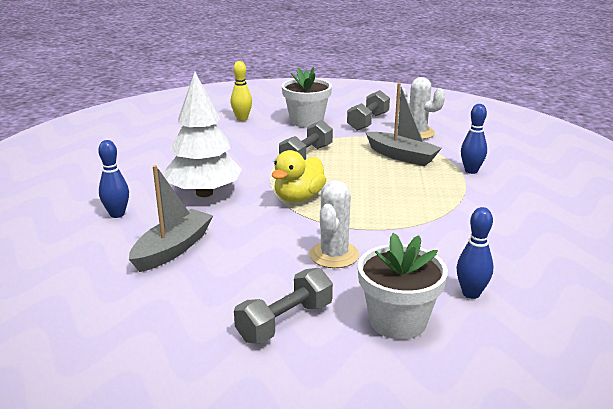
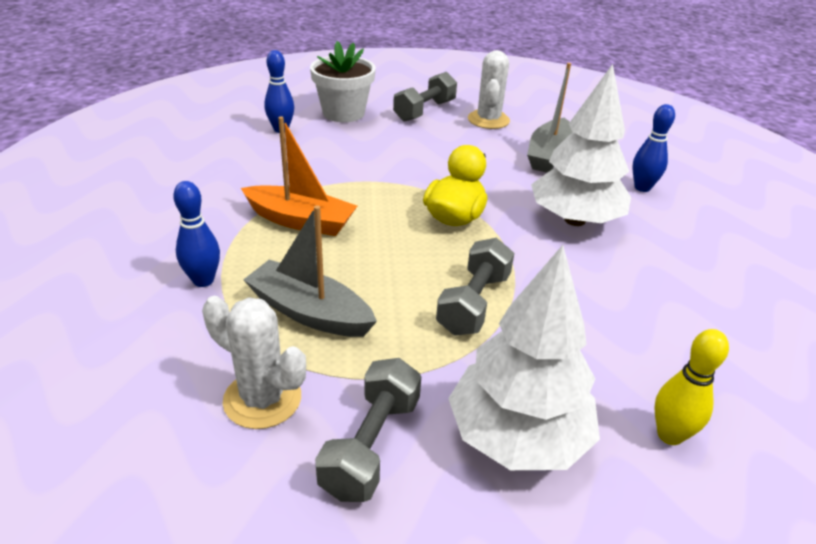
camera: 170 degrees right, 10 degrees up
white flower pot [281,67,332,127] -> white tree [448,245,600,470]
white cactus [309,180,359,268] -> white cactus moved to [468,50,510,129]
none -> orange boat [241,116,357,236]

